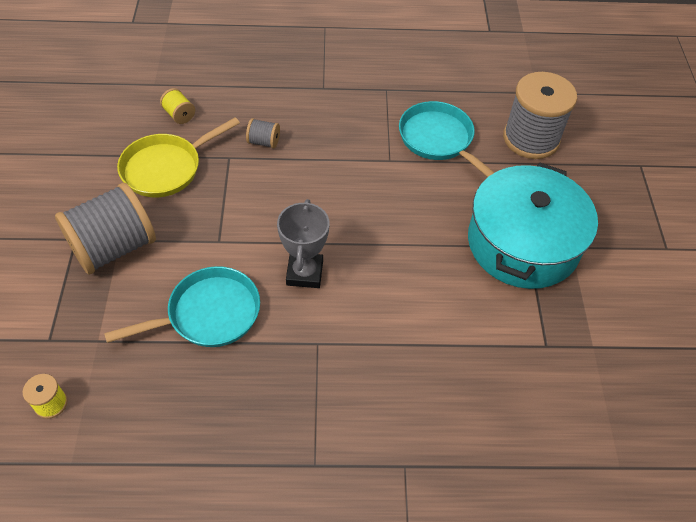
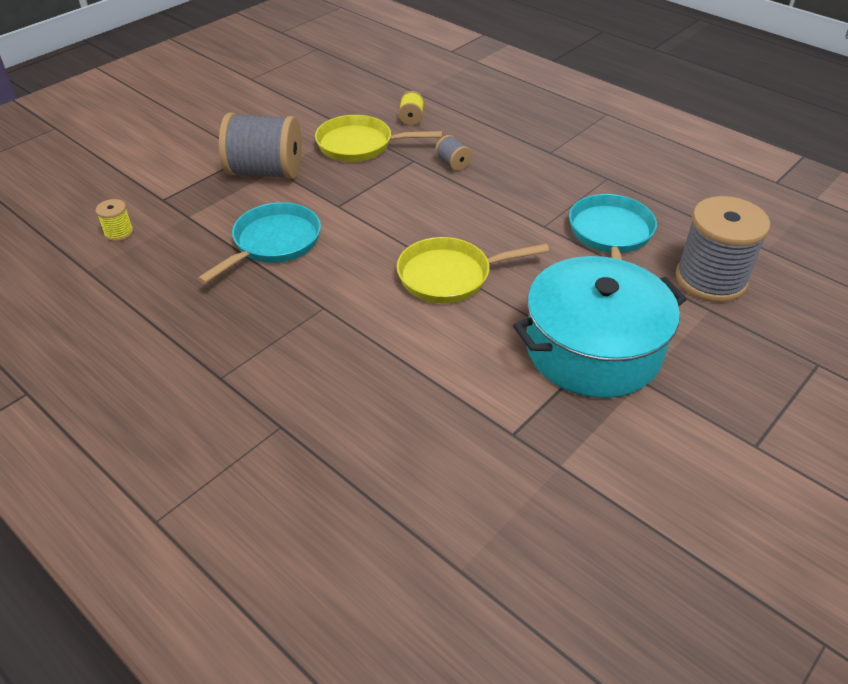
camera: 45 degrees right, 10 degrees down
turquoise pan [104,266,260,347] -> turquoise pan turned 75 degrees counterclockwise [197,202,321,284]
grey trophy [277,199,329,288] -> none
none -> yellow pan [397,237,549,303]

